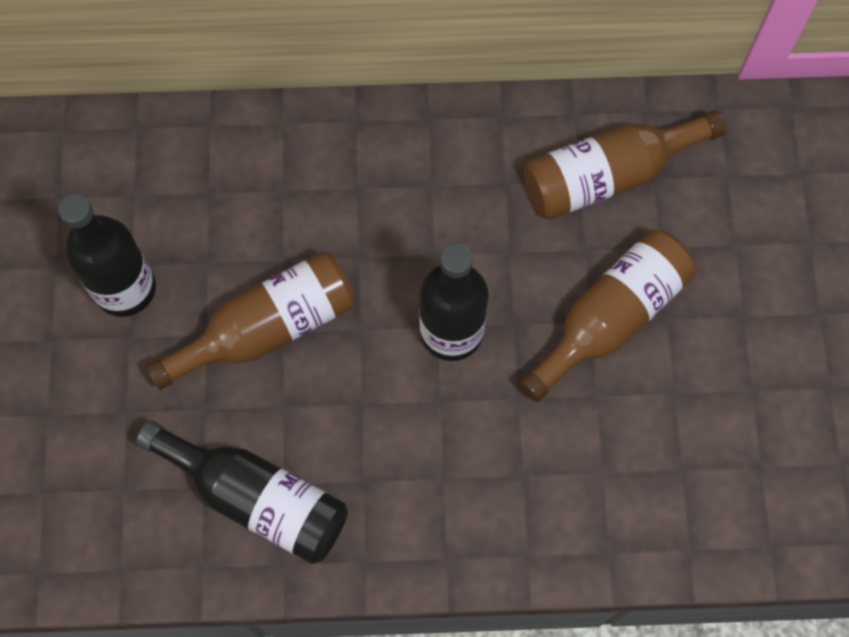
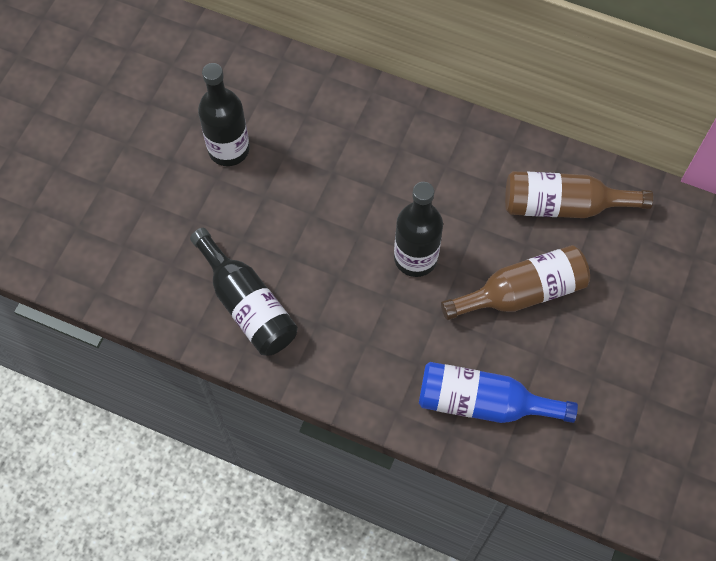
camera: 25 degrees right, 5 degrees down
brown bottle [146,251,355,390] -> none
none -> blue bottle [419,362,578,423]

